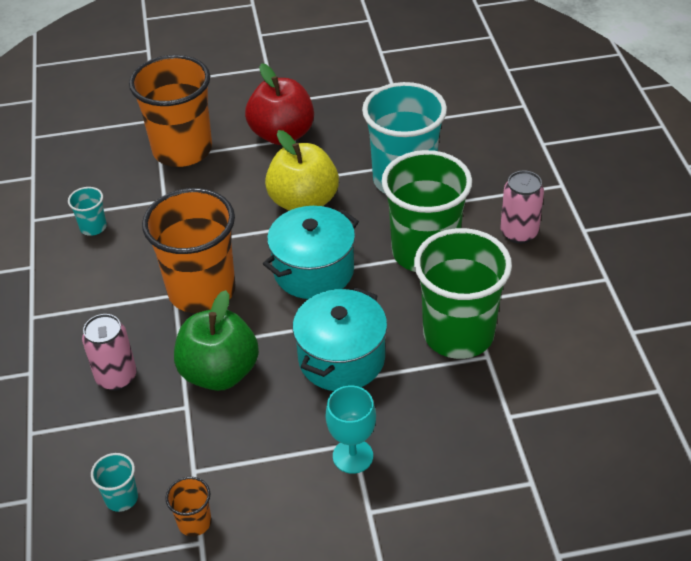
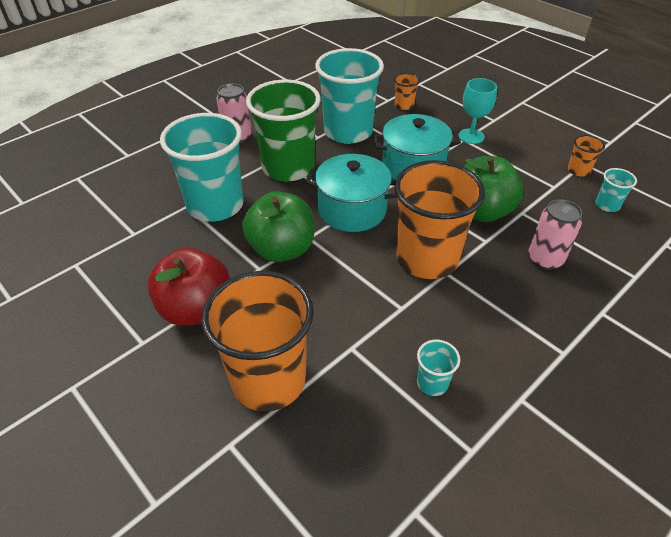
camera: 125 degrees left, 0 degrees up
yellow apple [265,130,339,211] -> green apple [242,191,315,262]
green cup [414,228,512,359] -> turquoise cup [315,48,384,144]
none -> orange cup [394,73,420,110]

